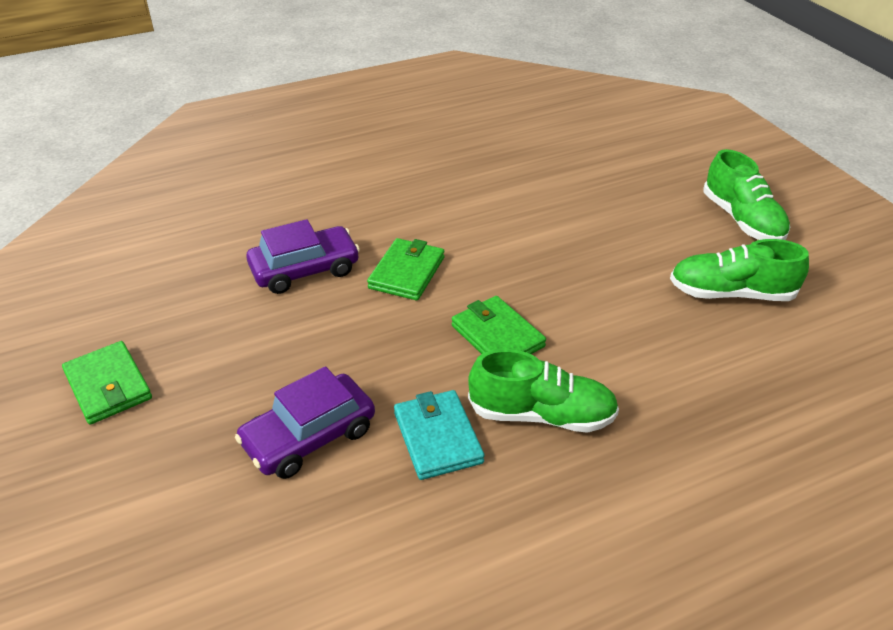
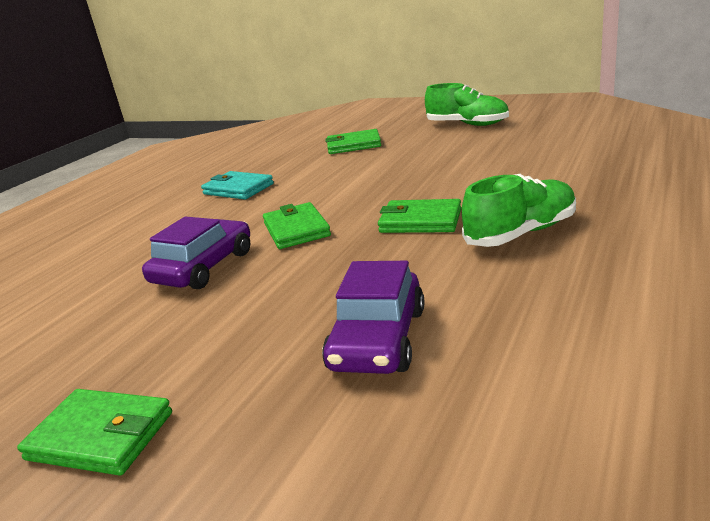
camera: 35 degrees left, 15 degrees down
turquoise wallet [394,390,485,480] -> turquoise wallet moved to [201,171,274,200]
green shoe [670,239,809,301] -> none
none -> green wallet [325,129,381,154]

